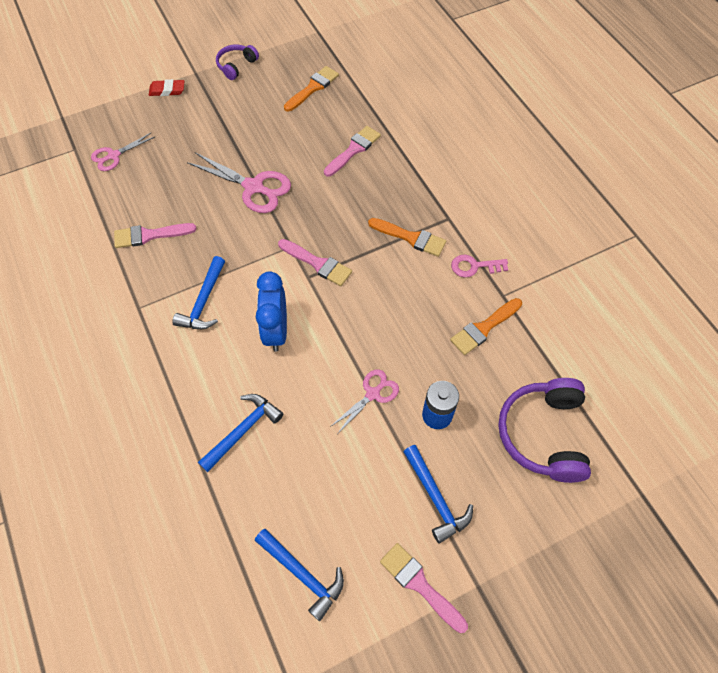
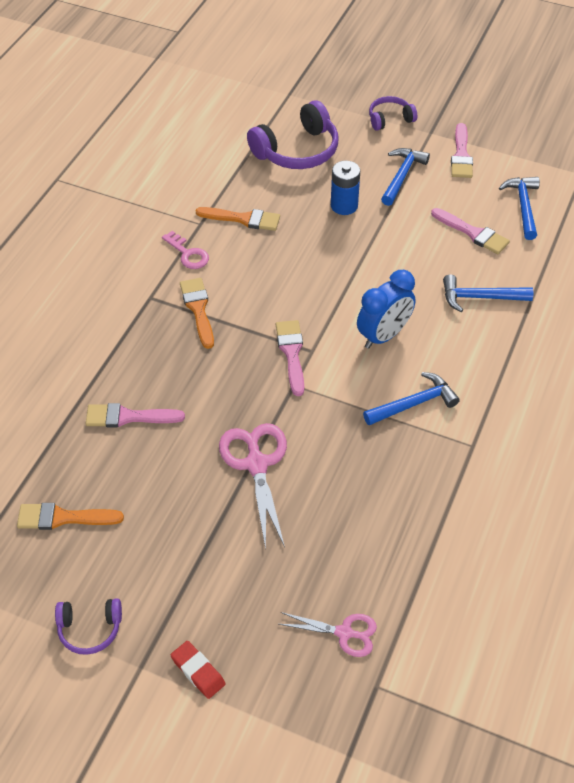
camera: 130 degrees left, 10 degrees down
pink brush [114,223,197,248] -> pink brush moved to [431,208,510,254]
pink scissors [330,369,399,433] -> none
none -> purple headphones [369,96,417,131]

